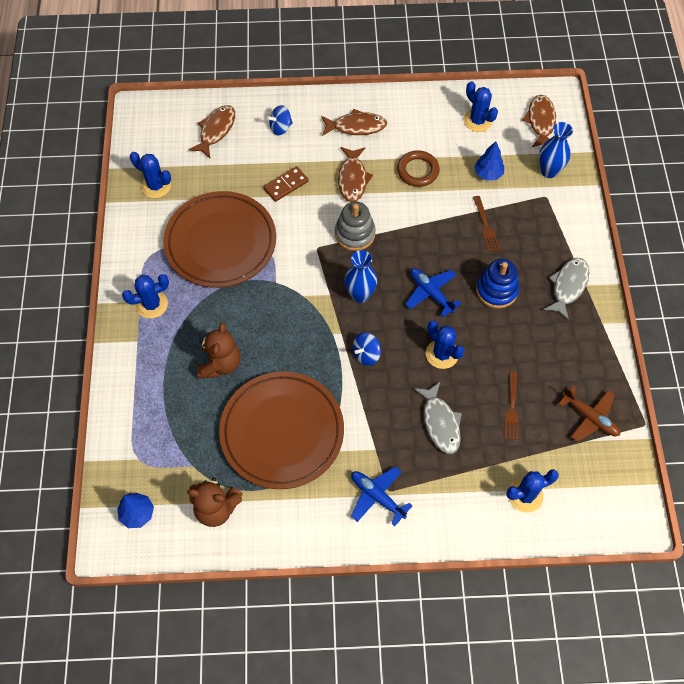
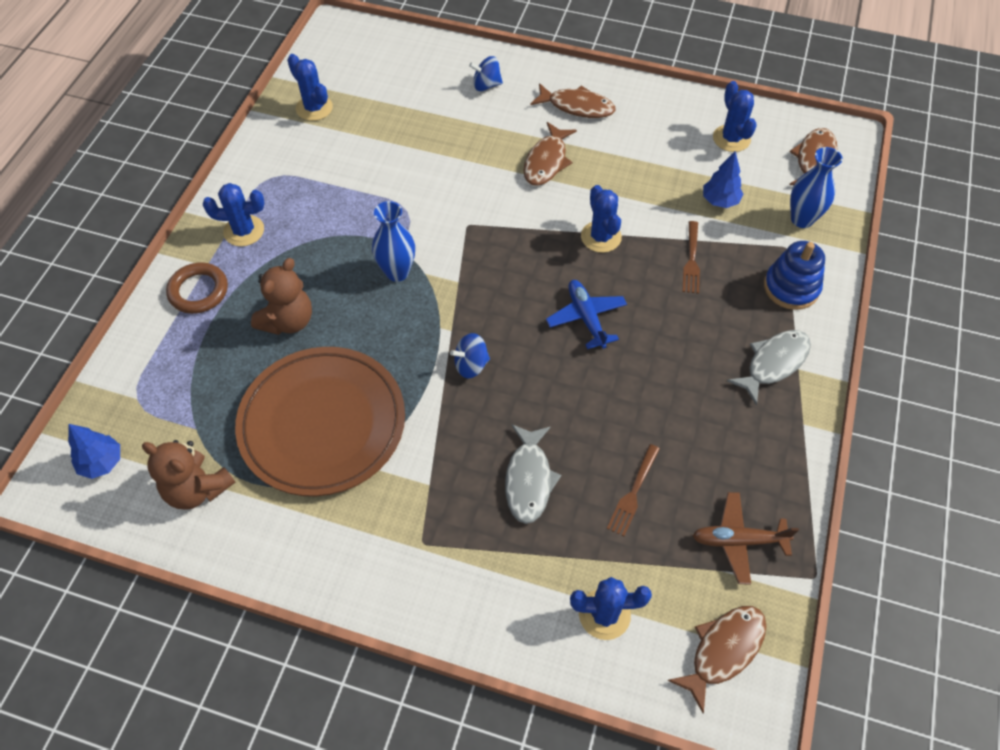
camera: 20 degrees right, 5 degrees down
brown plate [163,191,276,288] -> none
brown fish [188,105,235,158] -> brown fish moved to [667,606,766,714]
brown domino [263,166,309,202] -> none
grey stacking toy [335,201,376,251] -> none
blue vase [344,250,377,303] -> blue vase moved to [372,201,415,282]
blue plane [351,466,412,526] -> none
brown ring [397,150,440,187] -> brown ring moved to [166,262,228,314]
blue cactus [426,321,464,369] -> blue cactus moved to [581,185,622,253]
blue stacking toy [476,259,519,308] -> blue stacking toy moved to [764,241,825,310]
brown plane [558,386,620,442] -> brown plane turned 120 degrees clockwise [693,492,799,584]

